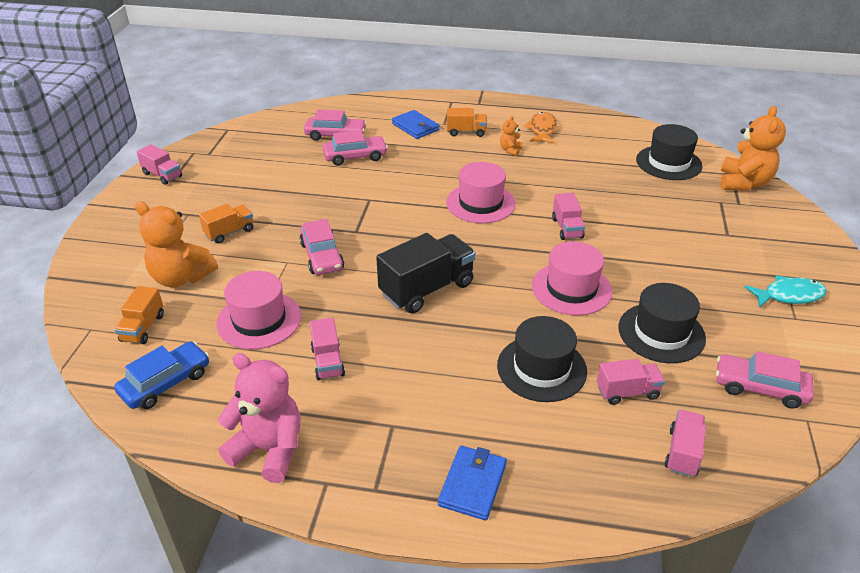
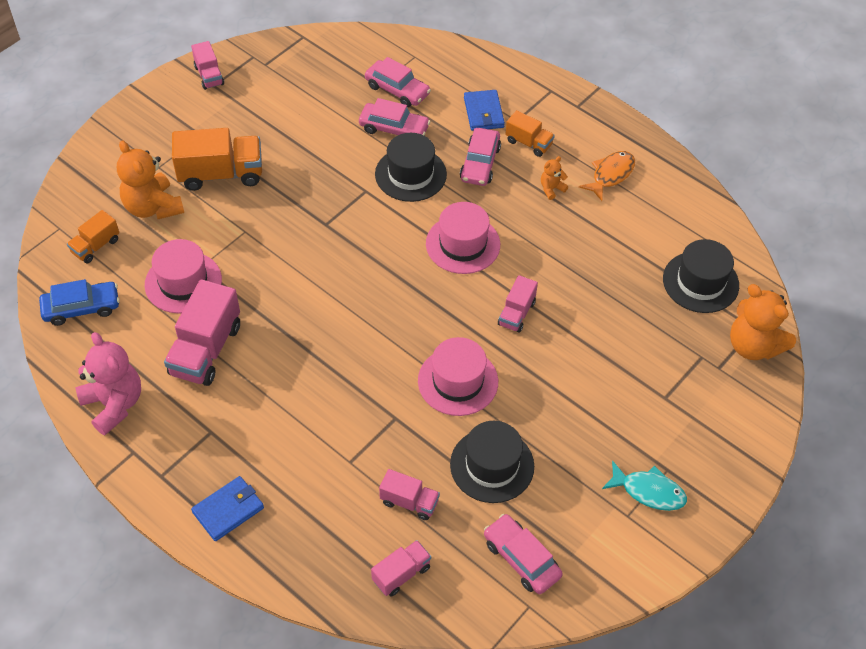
camera: 30 degrees right, 15 degrees up
orange truck [199,204,253,243] -> orange truck [172,128,262,191], size x1.80
pink car [300,219,344,275] -> pink car moved to [460,128,501,186]
pink truck [310,318,345,380] -> pink truck [164,279,240,386], size x1.80
black truck [376,233,476,313] -> none
black hat [497,316,587,402] -> black hat moved to [375,133,447,202]
orange teddy bear [721,106,786,191] -> orange teddy bear turned 90 degrees clockwise [730,284,796,360]

